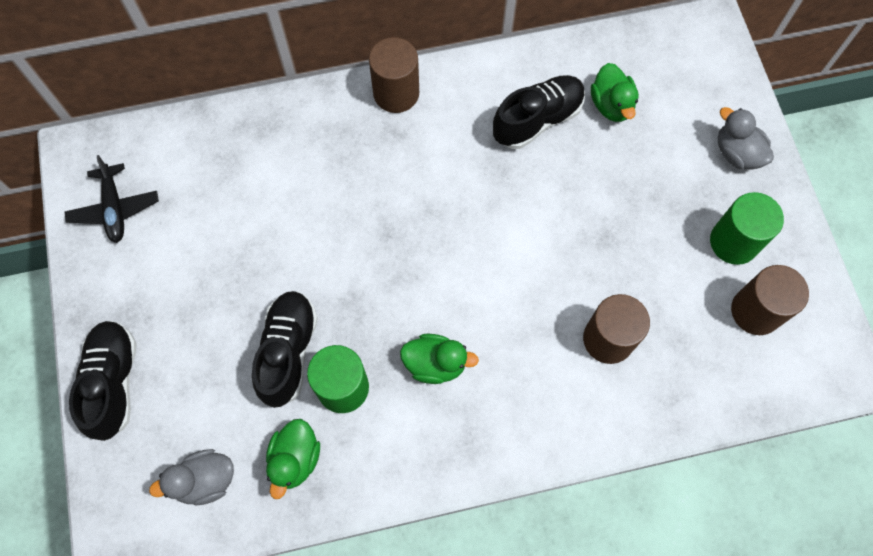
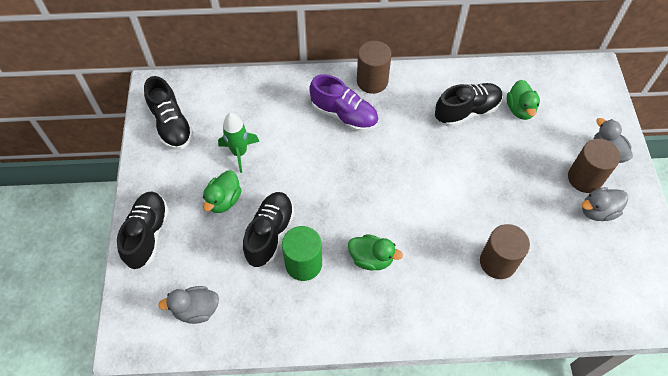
camera: 10 degrees right, 10 degrees down
black plane [65,155,159,243] -> black shoe [144,76,194,150]
green duck [266,419,320,499] -> green duck moved to [203,171,242,213]
green cylinder [710,192,784,265] -> grey duck [582,187,628,221]
brown cylinder [731,265,809,335] -> brown cylinder moved to [568,139,620,193]
none -> green rocket [218,113,259,173]
none -> purple shoe [309,74,379,132]

